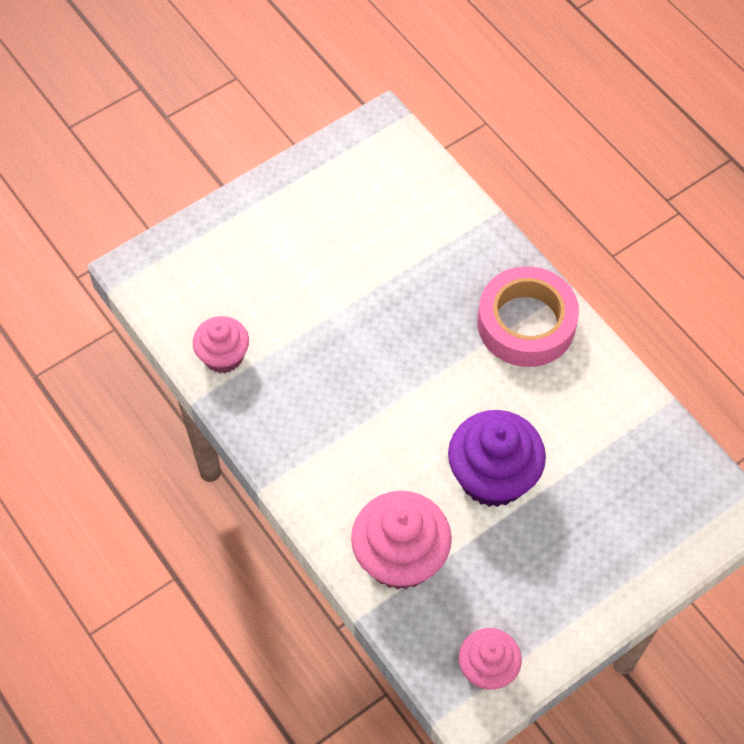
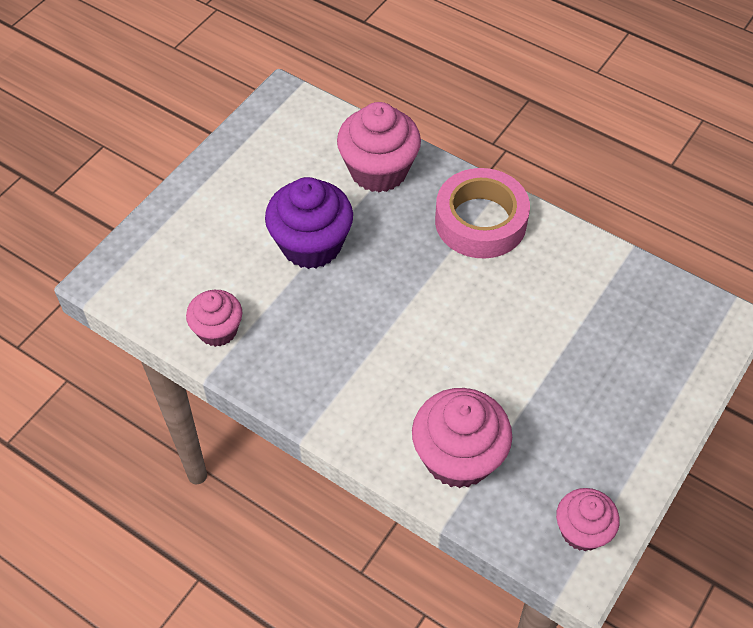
camera: 20 degrees left, 5 degrees down
purple cupcake [448,410,546,507] -> purple cupcake moved to [265,177,353,269]
none -> pink cupcake [337,102,421,193]

